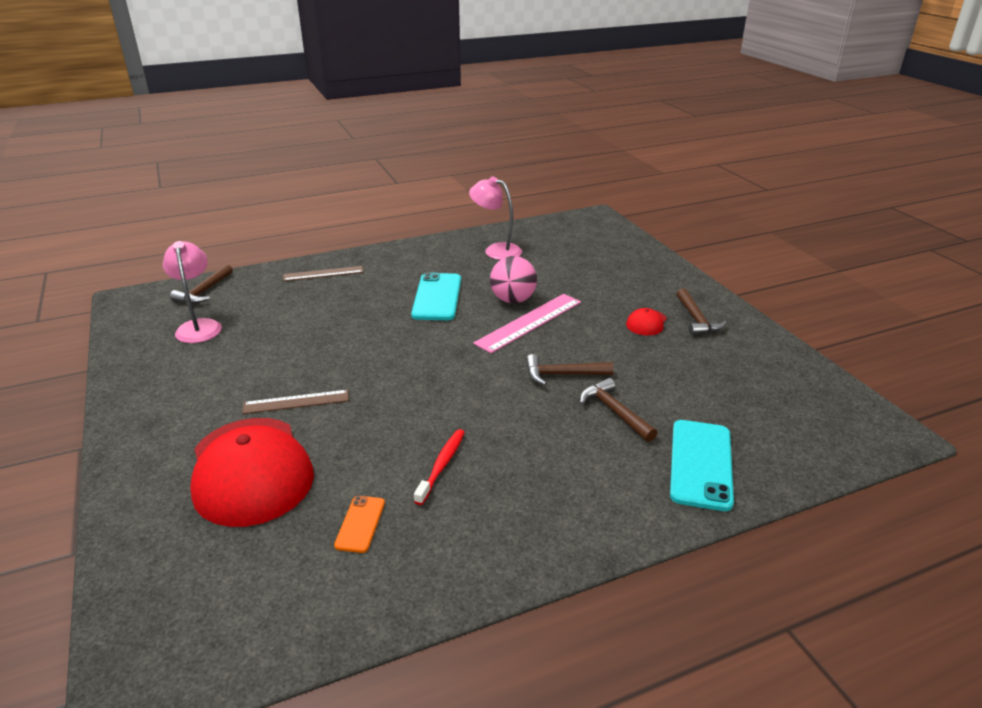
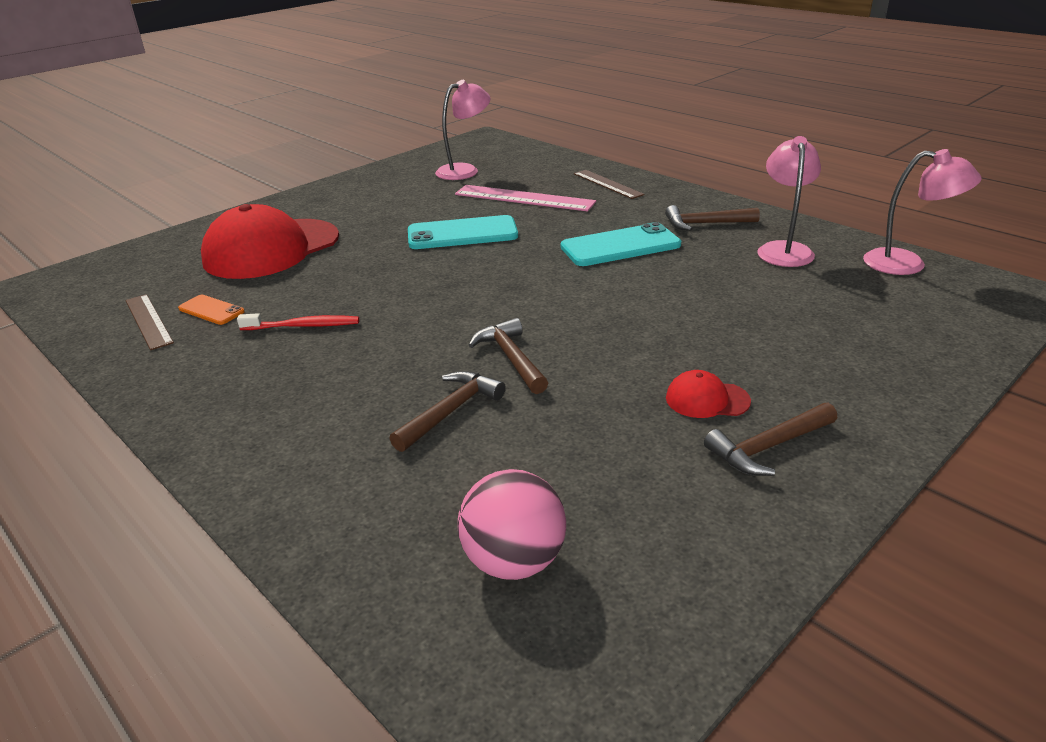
camera: 70 degrees right, 0 degrees up
brown hammer [170,264,233,304] -> brown hammer moved to [665,205,760,231]
brown ruler [243,390,349,414] -> brown ruler moved to [125,294,174,350]
orange phone [334,496,385,553] -> orange phone turned 45 degrees clockwise [178,295,245,325]
pink ruler [473,294,581,353] -> pink ruler moved to [455,185,596,211]
pink ball [490,256,537,303] -> pink ball moved to [458,469,566,580]
turquoise phone [670,420,734,511] -> turquoise phone moved to [408,215,518,249]
none -> pink lamp [863,149,982,275]

